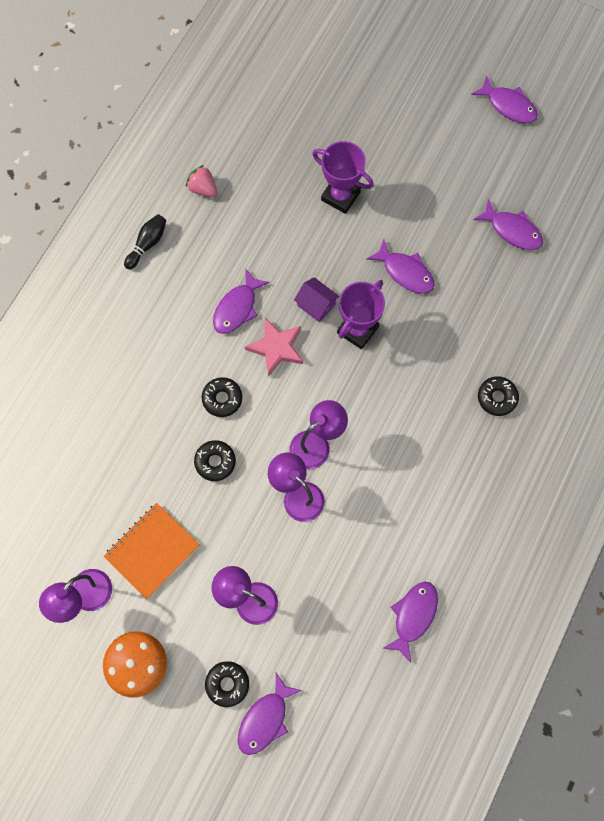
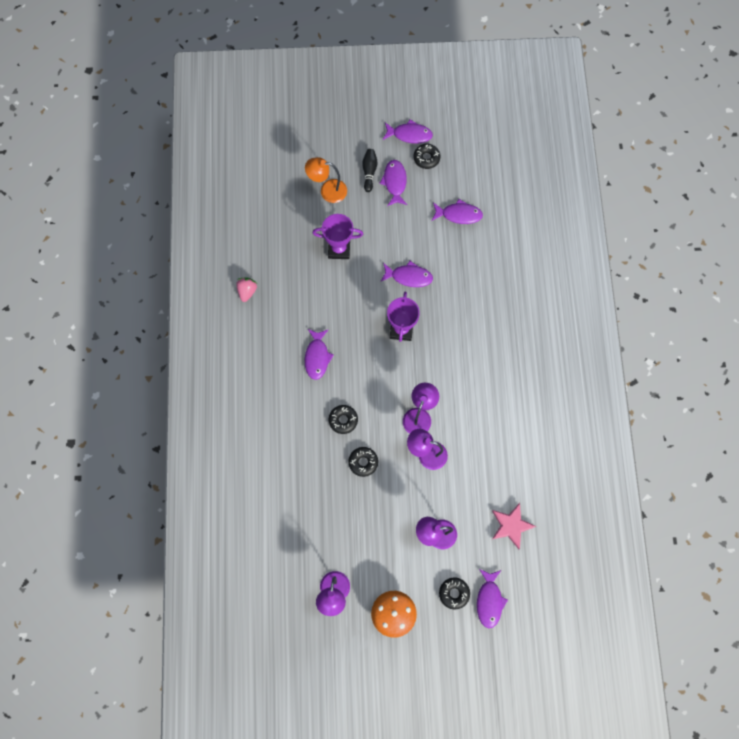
camera: 30 degrees left, 0 degrees up
orange notebook [104,503,200,599] -> none
black bowling pin [124,214,166,269] -> black bowling pin moved to [362,149,377,192]
pink strawberry [186,165,217,197] -> pink strawberry turned 90 degrees clockwise [236,277,257,302]
pink star [245,317,303,377] -> pink star moved to [492,503,536,549]
purple house [294,277,339,322] -> none
purple fish [383,582,438,663] -> purple fish moved to [379,160,407,206]
black donut [478,376,519,416] -> black donut moved to [413,144,440,169]
none -> orange lamp [305,157,347,203]

